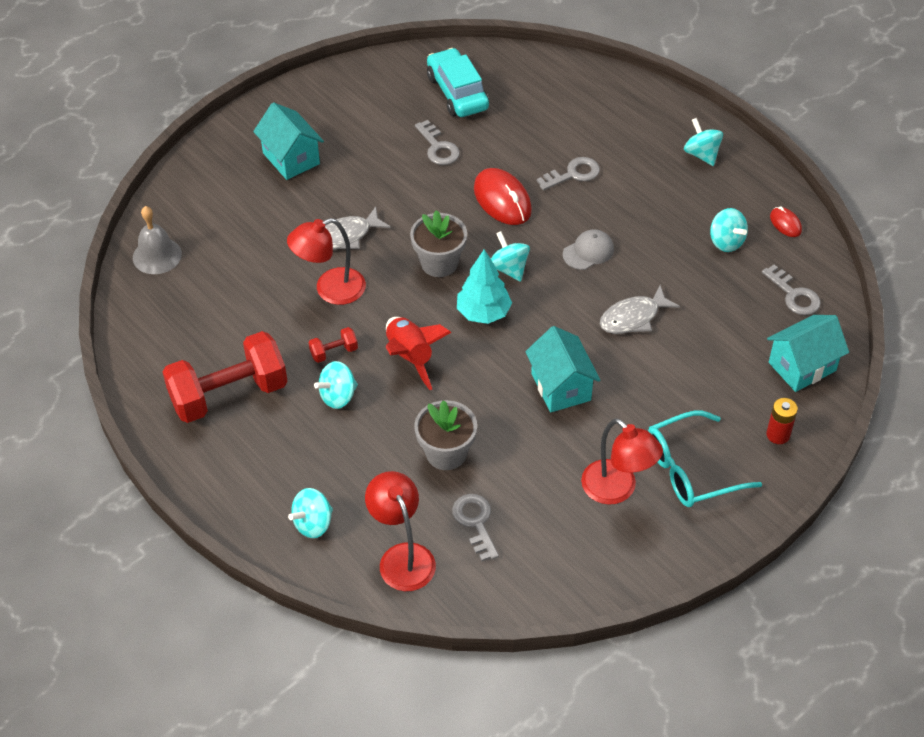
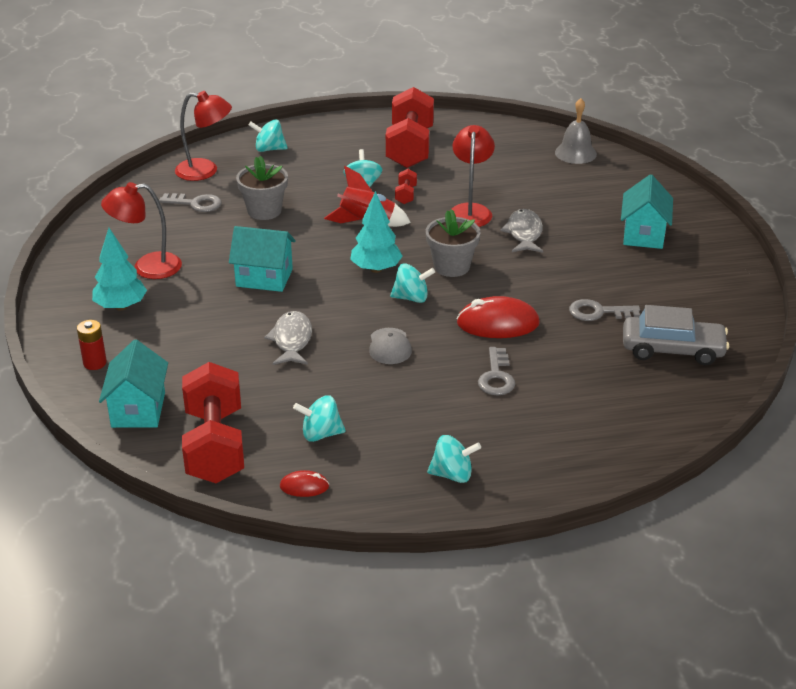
camera: 120 degrees right, 15 degrees down
turquoise house [253,102,324,180] -> turquoise house turned 75 degrees counterclockwise [621,174,673,249]
turquoise spinning top [288,488,333,538] -> turquoise spinning top turned 75 degrees counterclockwise [249,119,288,152]
turquoise car [427,48,489,117] -> grey car [623,305,729,365]
turquoise glasses [648,411,762,507] -> turquoise tree [92,228,147,310]
grey key [762,264,821,315] -> red dumbbell [182,362,244,483]

